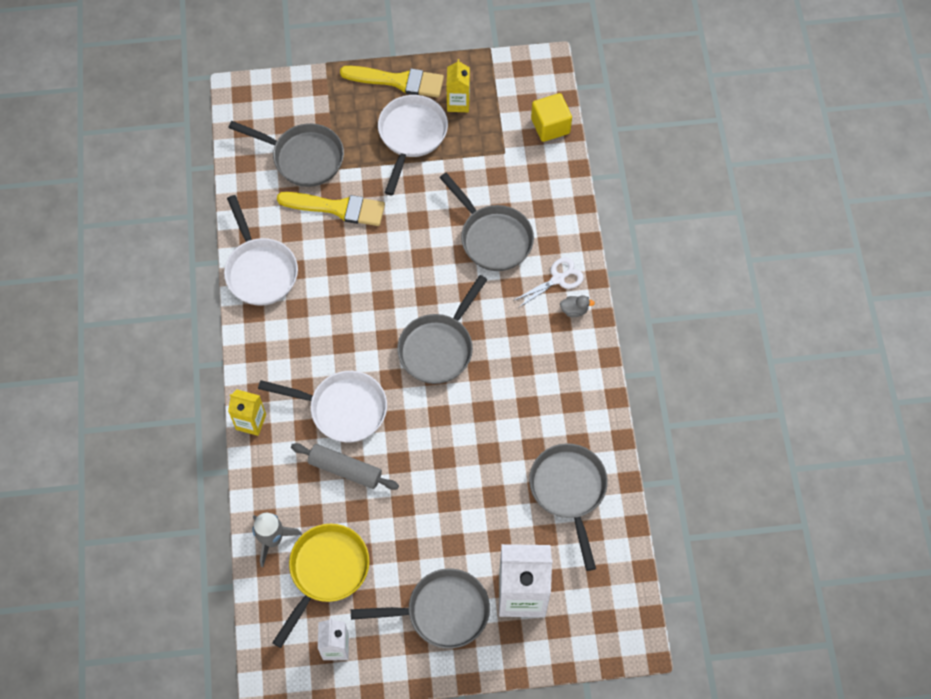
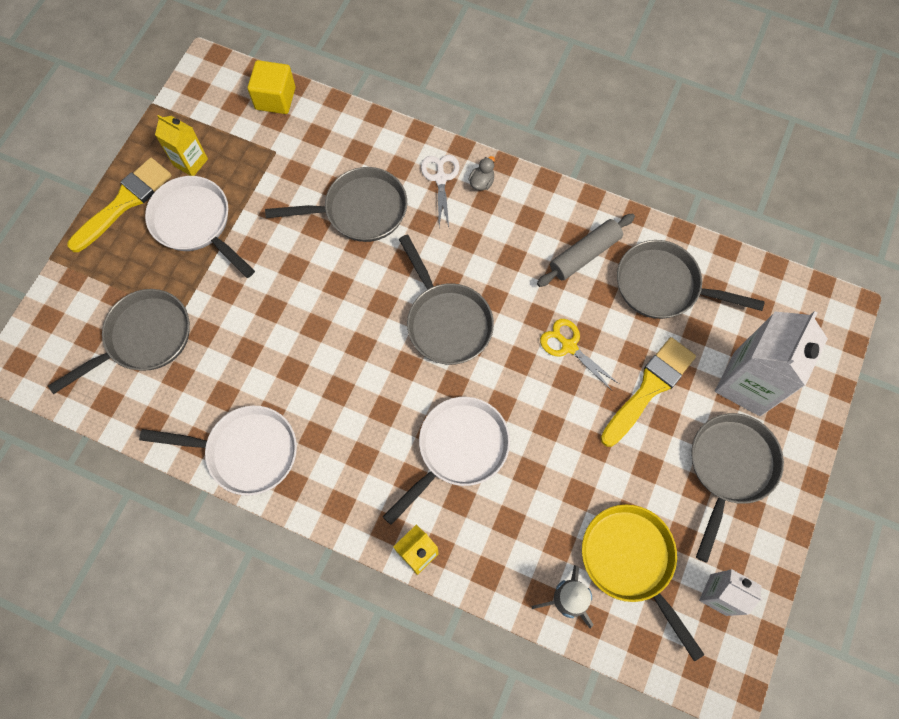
camera: 60 degrees left, 5 degrees up
yellow brush [277,192,385,226] -> yellow brush moved to [601,337,696,447]
grey rolling pin [291,443,399,490] -> grey rolling pin moved to [537,213,635,287]
none -> yellow scissors [540,319,619,390]

